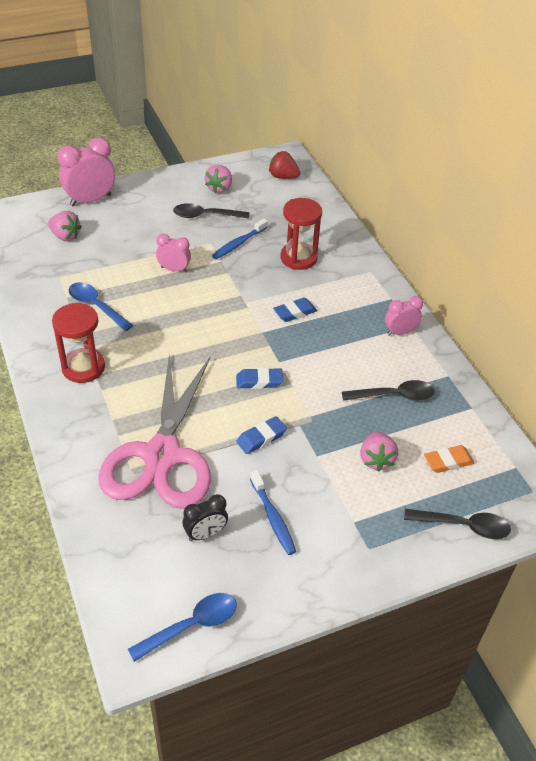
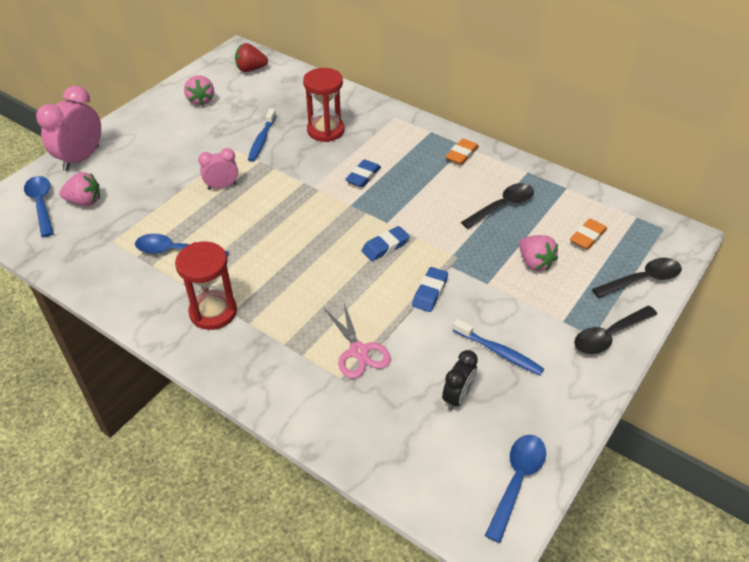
camera: 30 degrees left, 0 degrees up
pink scissors [98,354,211,509] -> pink scissors [324,303,391,378], size x0.45
black spoon [173,203,250,219] -> black spoon moved to [574,306,657,355]
pink clock [385,296,423,336] -> orange eraser [446,139,479,165]
none -> blue spoon [24,176,54,237]

